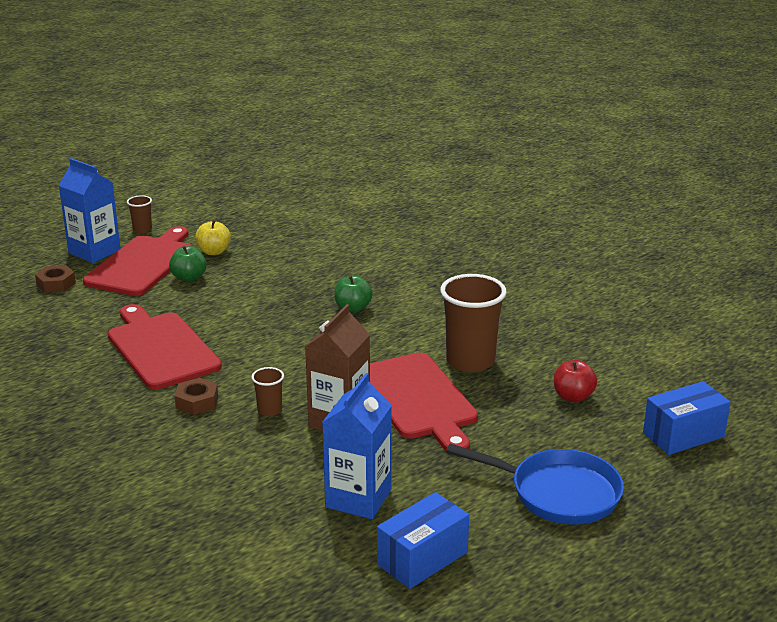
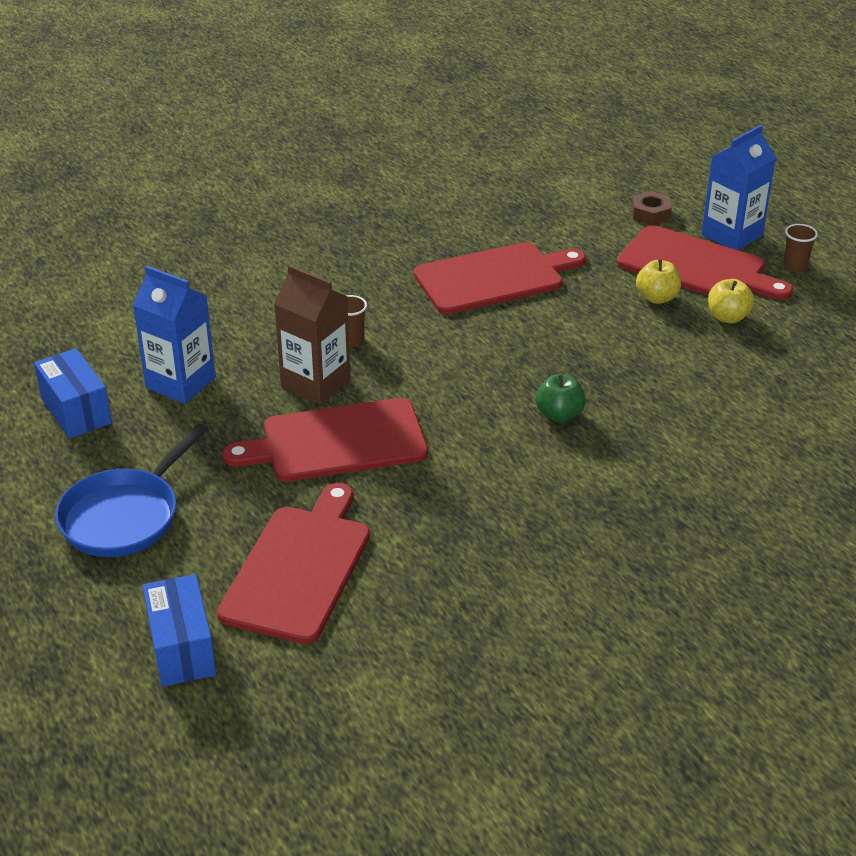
camera: 100 degrees right, 10 degrees up
green apple [169,246,207,282] -> yellow apple [636,259,681,304]
brown nut [175,378,218,415] -> none
brown cup [440,274,507,373] -> none
red apple [554,360,597,402] -> red cutting board [217,483,370,644]

